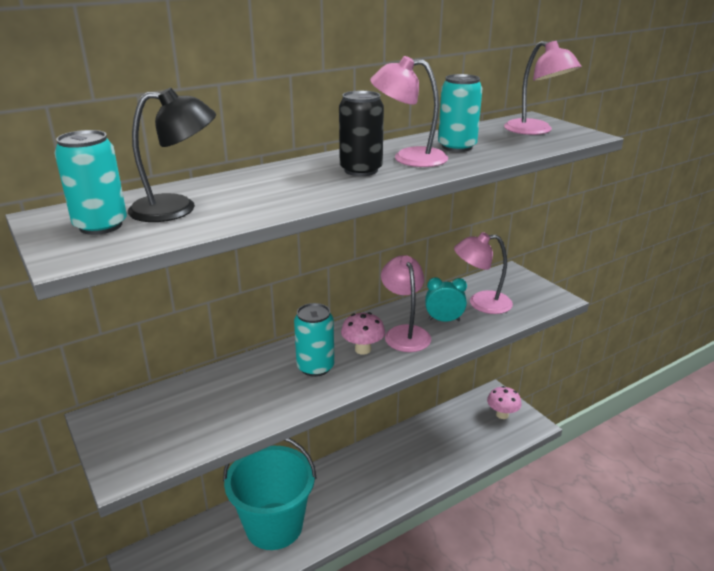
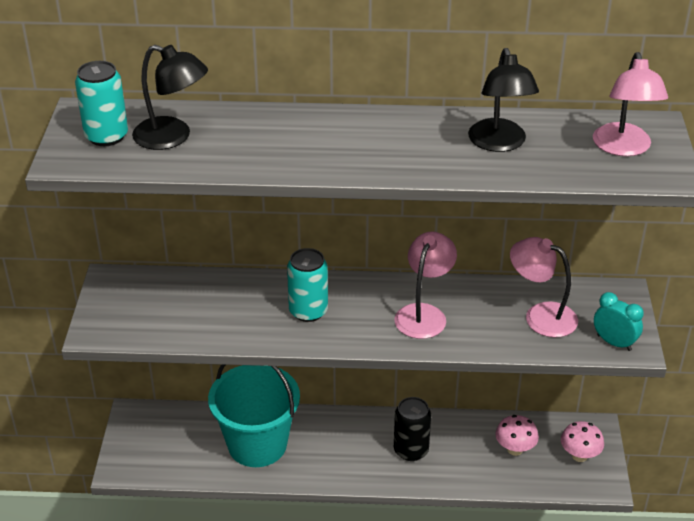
camera: 35 degrees right, 10 degrees up
black can [339,90,384,176] -> black can moved to [394,397,431,461]
pink mushroom [341,312,385,355] -> pink mushroom moved to [495,415,539,456]
pink lamp [370,56,448,167] -> none
turquoise clock [425,277,467,322] -> turquoise clock moved to [594,292,644,351]
turquoise can [438,74,483,152] -> black lamp [468,48,539,152]

